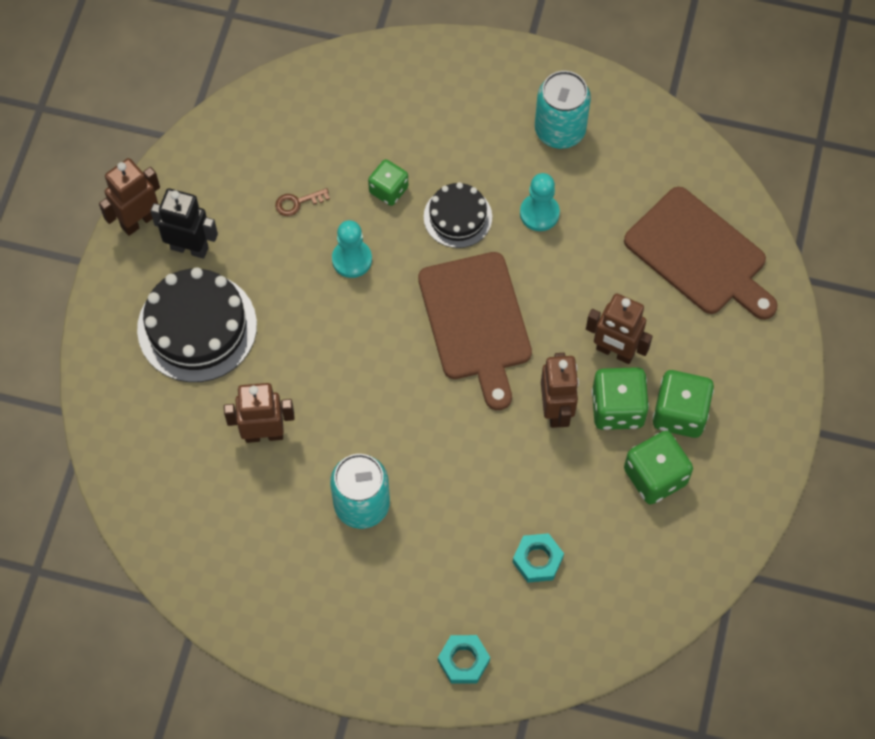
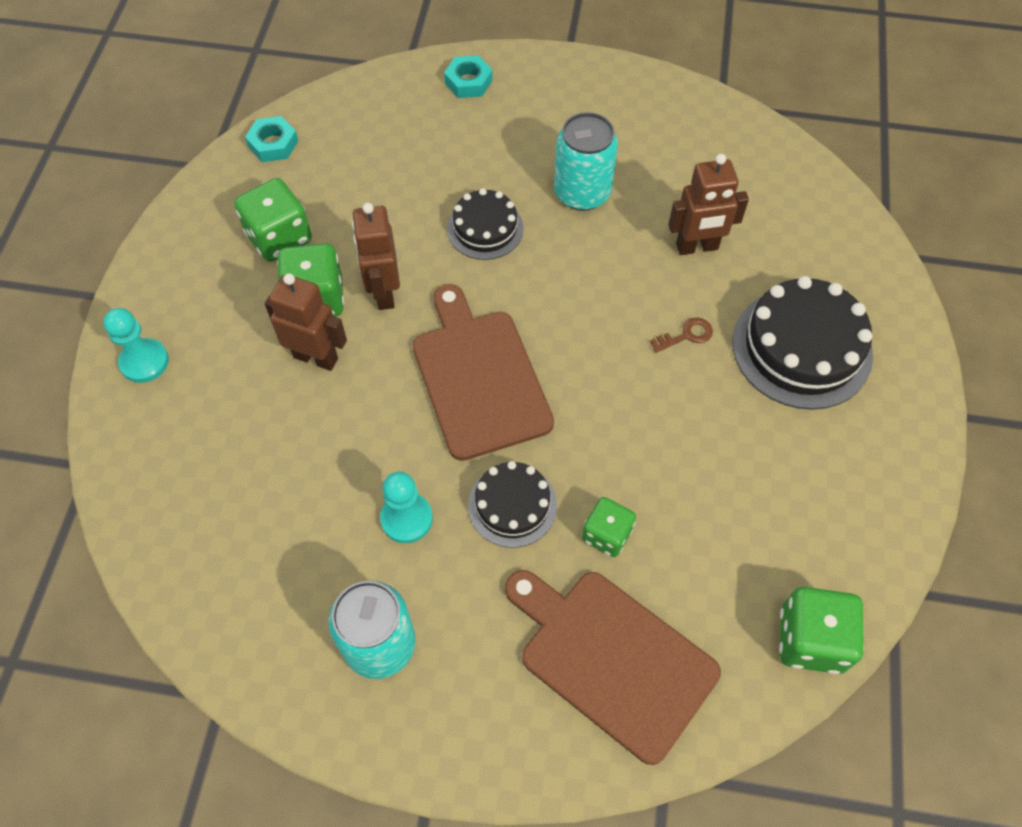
camera: 175 degrees right, 5 degrees down
brown robot [99,158,160,236] -> none
black robot [150,188,218,259] -> none
brown key [275,188,330,216] -> brown key moved to [650,317,713,353]
turquoise pawn [332,220,372,278] -> turquoise pawn moved to [103,308,169,383]
turquoise nut [512,533,564,583] -> turquoise nut moved to [245,116,298,162]
brown cutting board [624,187,778,320] -> brown cutting board moved to [505,570,721,765]
green dice [653,370,714,438] -> green dice moved to [779,587,864,674]
none -> black cake [447,188,524,260]

